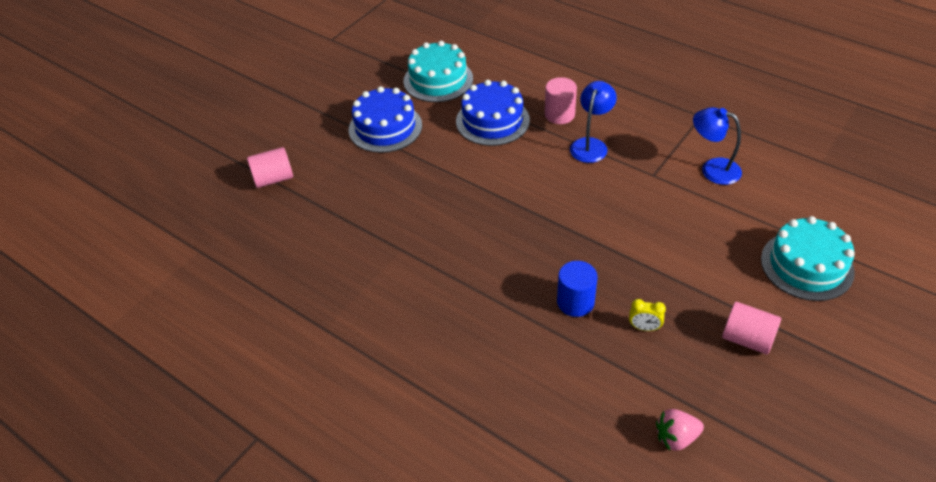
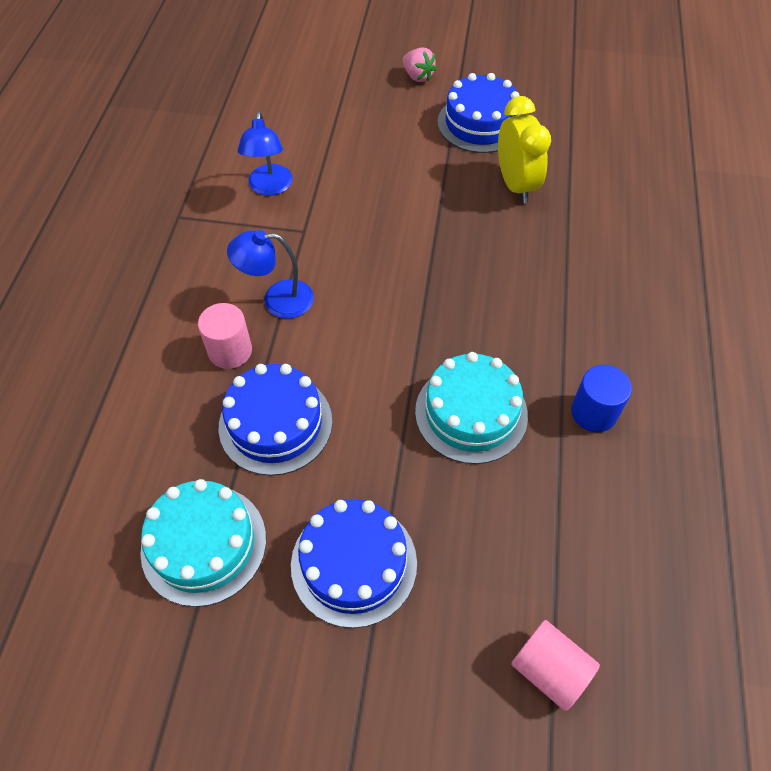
camera: 120 degrees left, 10 degrees up
blue cylinder [557,261,598,317] -> blue cylinder moved to [571,365,632,432]
yellow clock [629,299,666,331] -> yellow clock [498,96,551,204], size x2.15
pink strawberry [656,409,704,451] -> pink strawberry moved to [402,47,437,82]
pink cylinder [722,302,781,355] -> blue cake [438,73,520,153]
turquoise cake [761,216,855,301] -> turquoise cake moved to [415,352,528,464]

